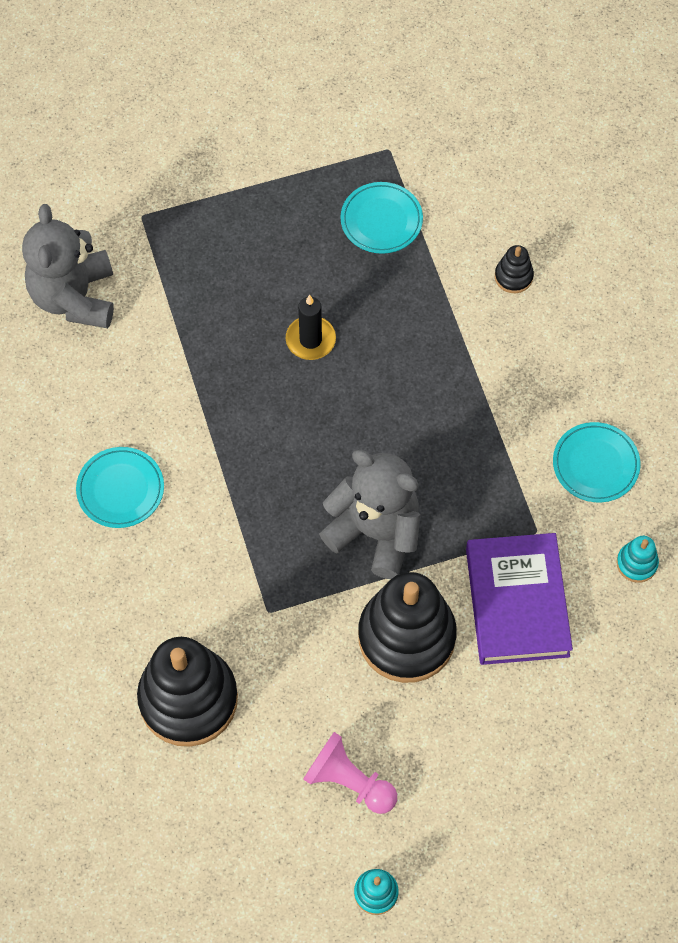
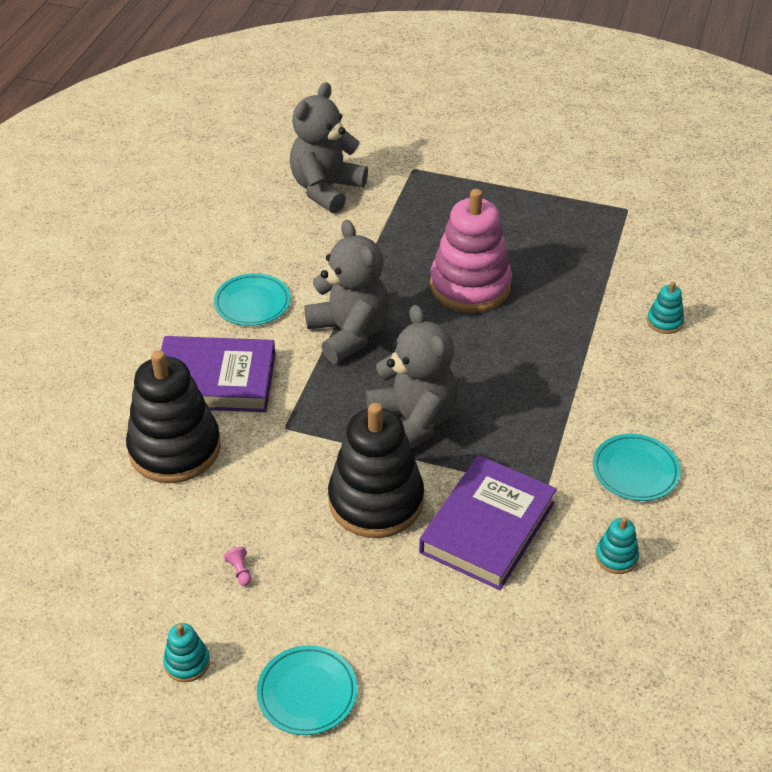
camera: 35 degrees right, 20 degrees down
black candle [286,295,336,360] -> pink stacking toy [430,189,512,313]
pink pawn [303,732,397,814] -> pink pawn [224,547,252,586], size x0.42
turquoise plate [340,182,423,254] -> turquoise plate moved to [257,645,357,735]
black stacking toy [495,245,534,293] -> turquoise stacking toy [647,282,684,334]
none -> purple book [161,336,275,412]
none -> grey teddy bear [304,220,389,363]

